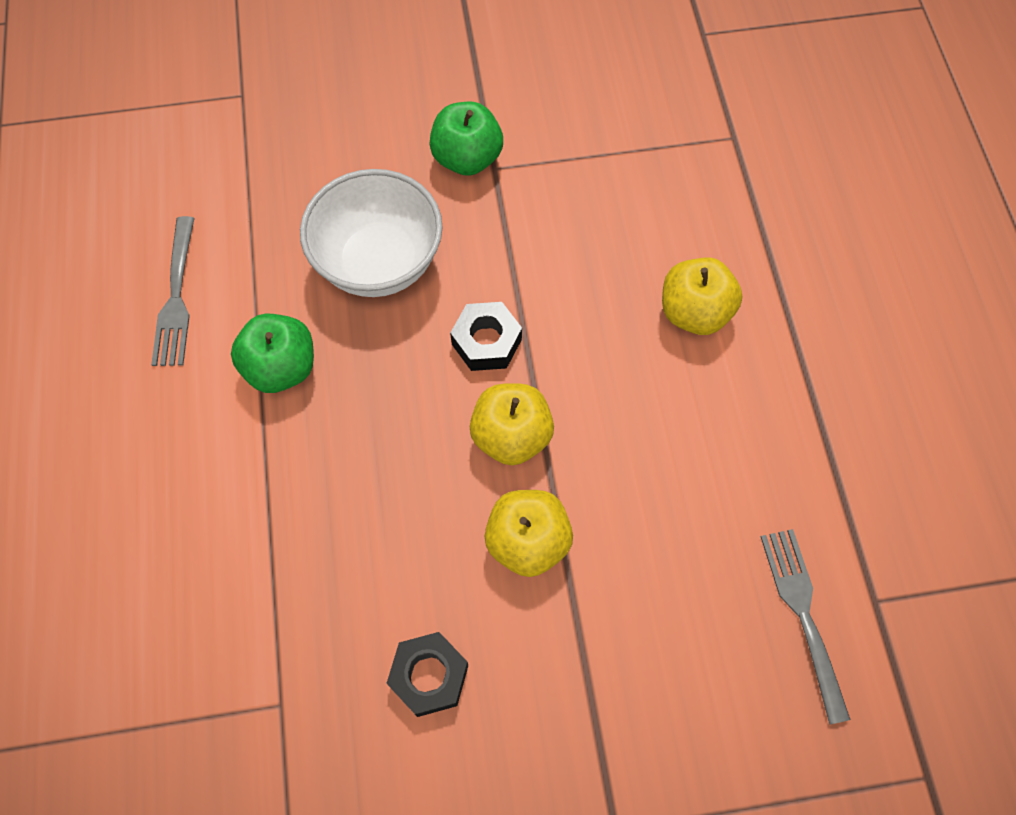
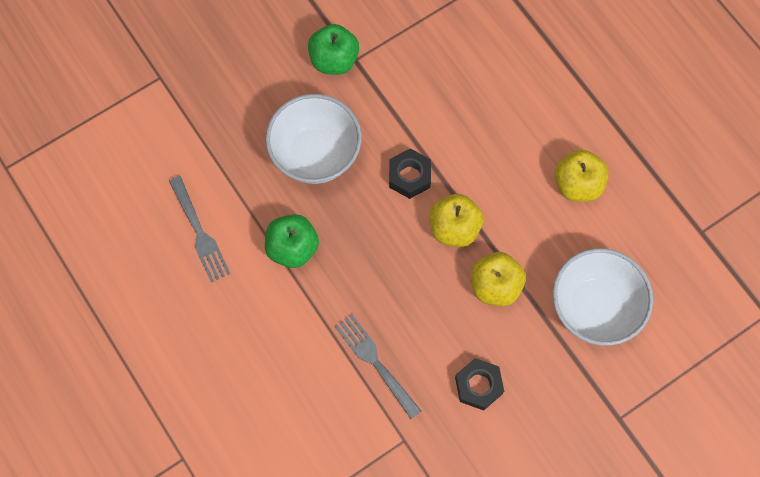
camera: 25 degrees left, 5 degrees up
yellow apple [662,257,743,335] -> yellow apple moved to [554,150,609,202]
grey fork [761,529,851,725] -> grey fork moved to [335,314,421,419]
none -> white bowl [553,248,653,346]

